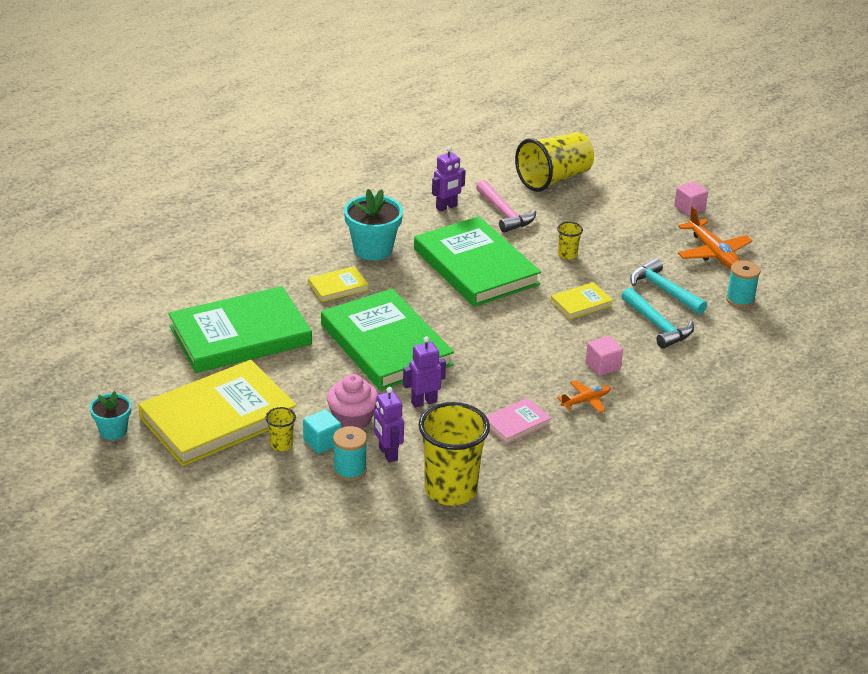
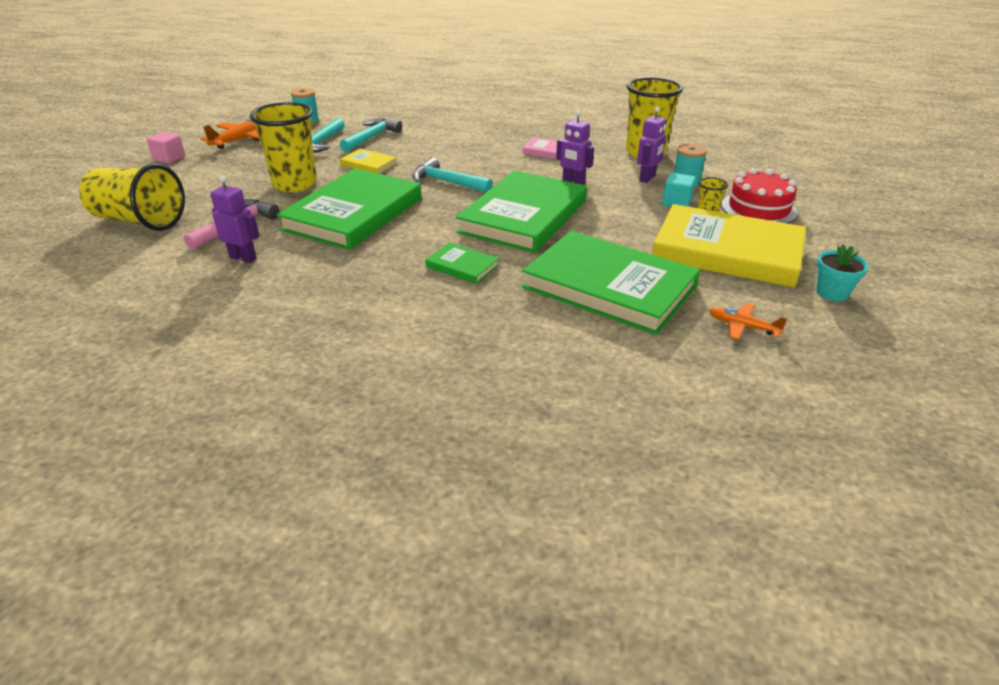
camera: 120 degrees left, 0 degrees up
yellow book [308,266,369,302] -> green book [425,243,499,284]
pink cupcake [327,374,378,429] -> none
turquoise flower pot [344,189,403,261] -> none
yellow cup [557,222,583,260] -> yellow cup [250,102,317,192], size x2.25
orange plane [557,380,610,413] -> orange plane moved to [709,303,787,340]
pink cube [585,336,623,376] -> none
none -> turquoise hammer [412,157,493,193]
none -> red cake [721,168,798,224]

